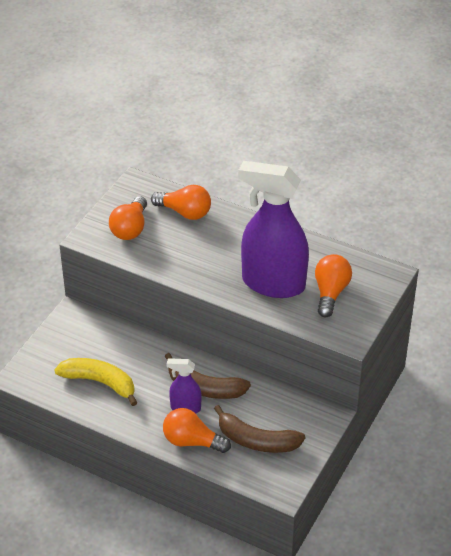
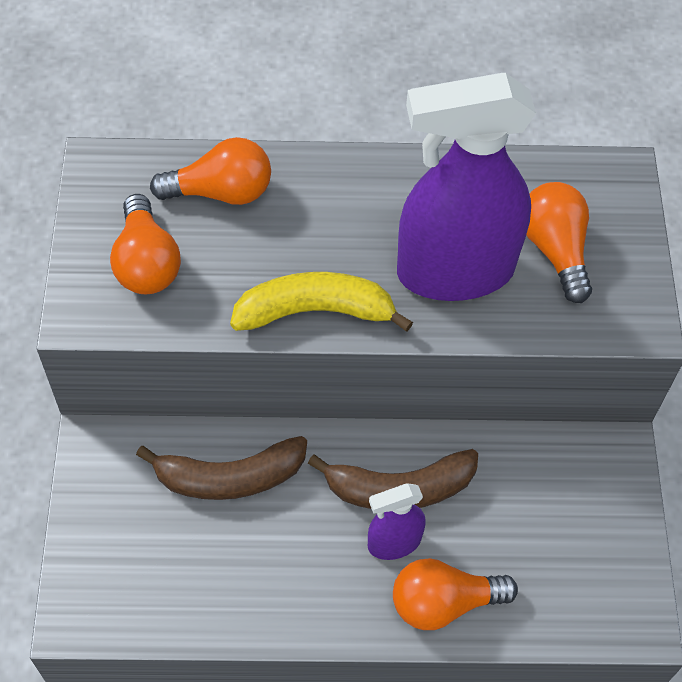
camera: 30 degrees left, 15 degrees up
yellow banana [54,358,137,406] -> yellow banana moved to [230,272,413,331]
brown banana [214,405,305,453] -> brown banana moved to [136,436,307,500]

